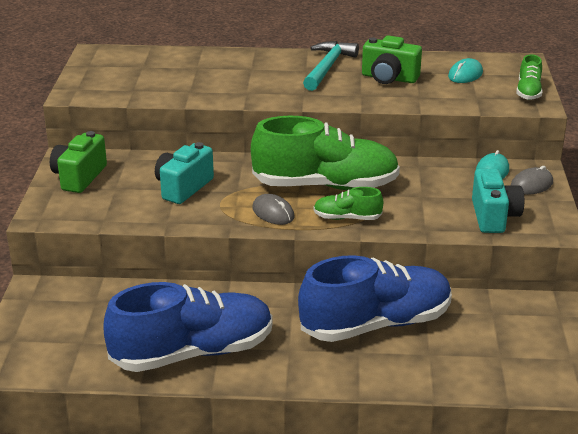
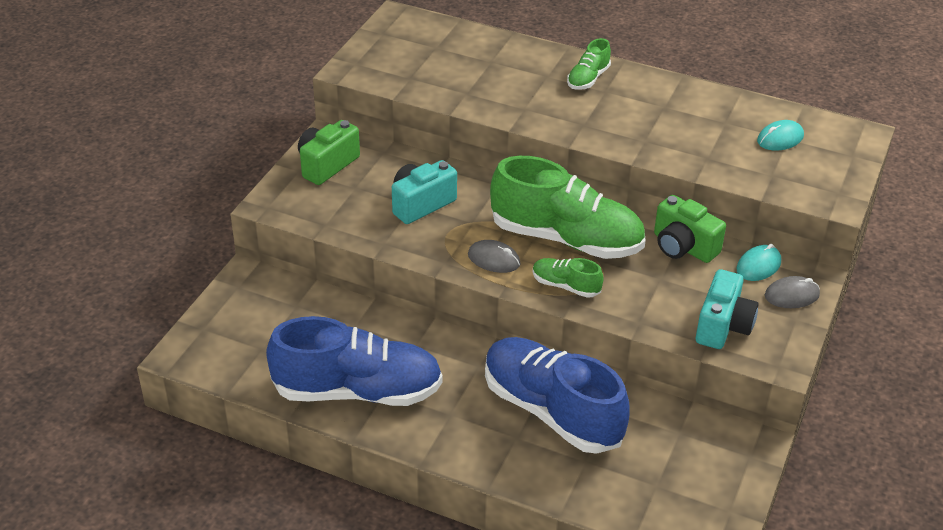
camera: 20 degrees right, 10 degrees up
grey mouse [252,194,294,225] -> grey mouse turned 45 degrees counterclockwise [468,240,521,273]
blue shoe [298,255,452,342] -> blue shoe turned 135 degrees counterclockwise [485,337,630,454]
turquoise hammer [303,41,359,91] -> none
green camera [362,36,422,84] -> green camera moved to [654,195,726,263]
green shoe [516,54,543,100] -> green shoe moved to [567,38,611,90]

